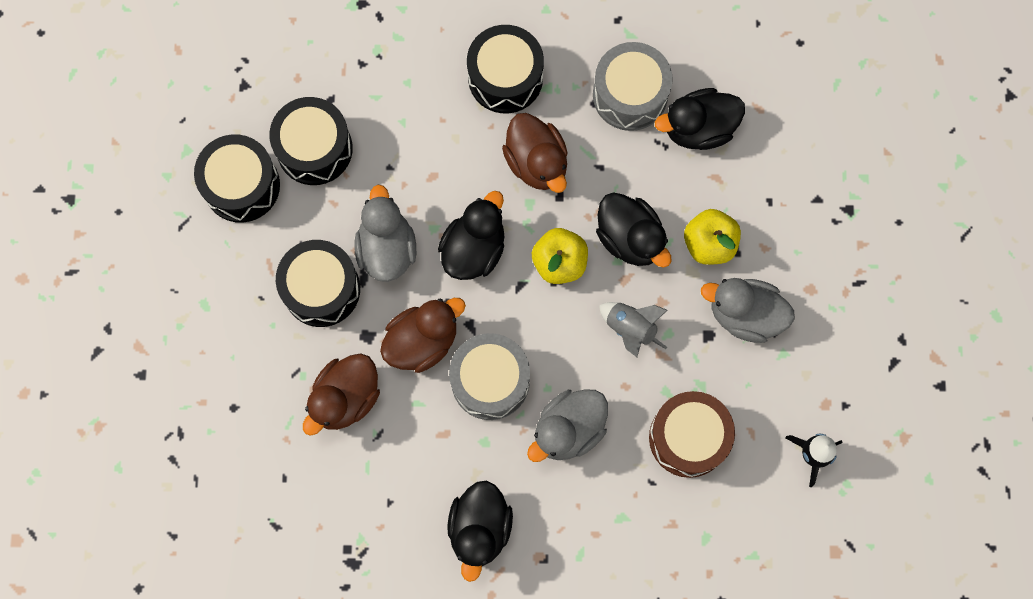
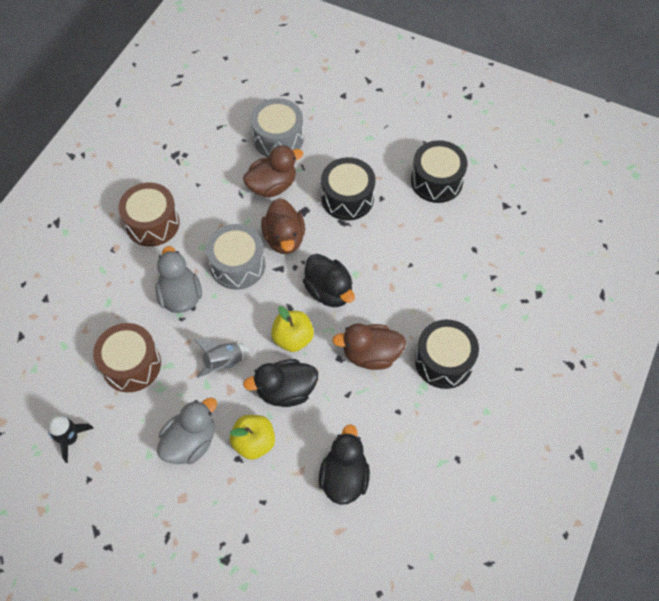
camera: 115 degrees right, 15 degrees down
black drum [270,97,353,185] -> none
brown duck [303,353,380,436] -> brown duck turned 90 degrees clockwise [243,145,303,197]
grey duck [355,185,416,282] -> none
black duck [447,481,513,582] -> brown drum [118,182,180,247]
grey drum [593,42,673,131] -> grey drum moved to [251,98,304,157]

